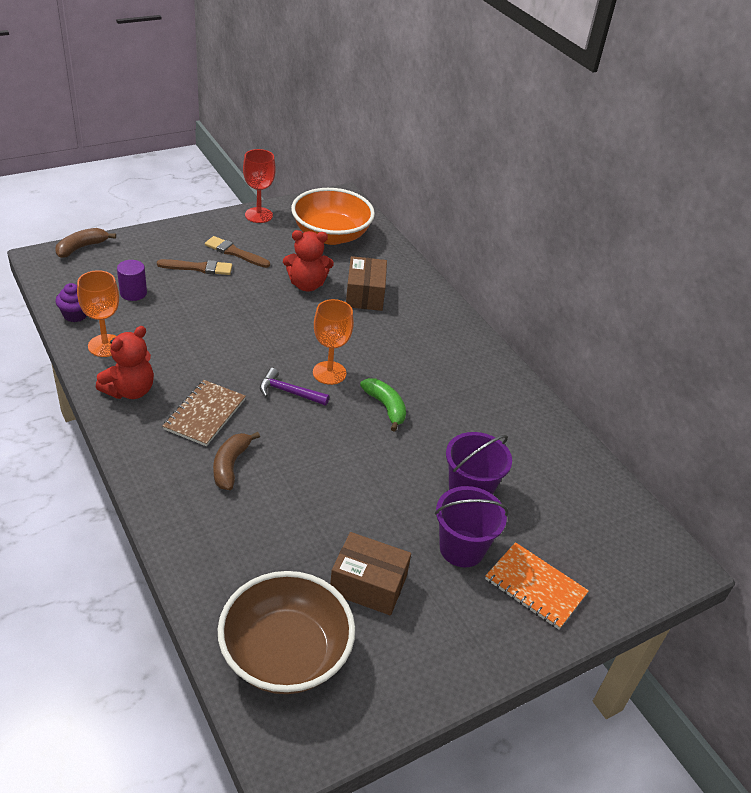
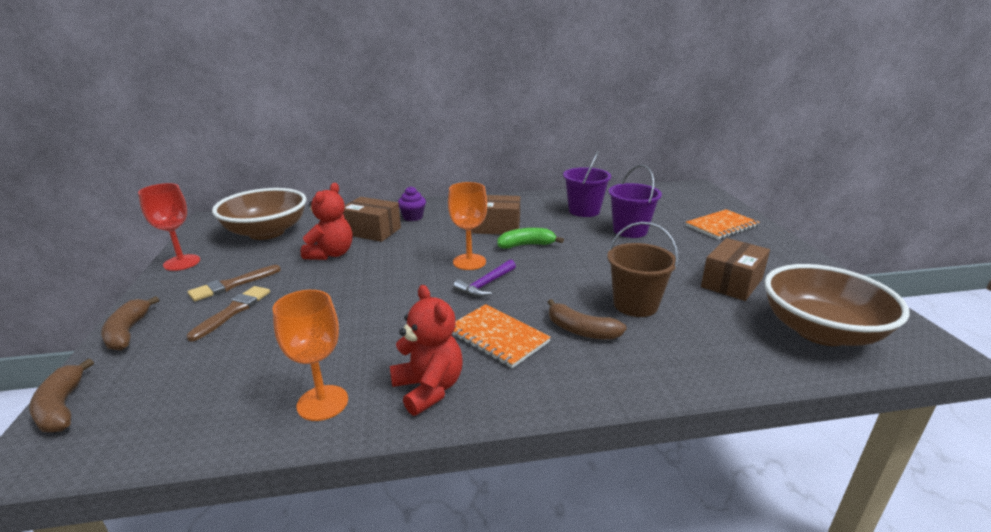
camera: 65 degrees left, 15 degrees down
purple cupcake [55,283,87,322] -> purple cupcake moved to [398,186,426,221]
purple cylinder [117,260,147,301] -> none
brown notebook [163,380,246,446] -> orange notebook [452,304,551,368]
orange bowl [291,188,375,245] -> brown bowl [212,188,307,240]
purple bucket [435,486,509,567] -> purple bucket moved to [563,151,611,217]
none -> brown banana [101,296,159,350]
none -> brown box [472,195,520,235]
none -> brown bucket [607,222,679,317]

